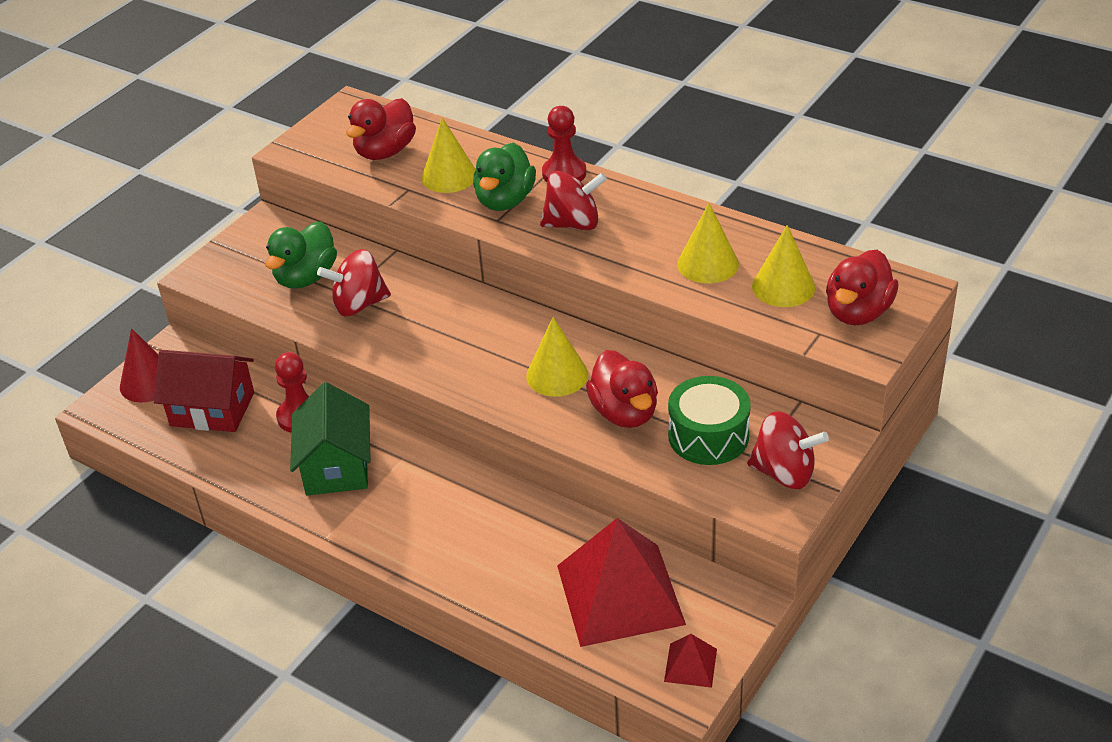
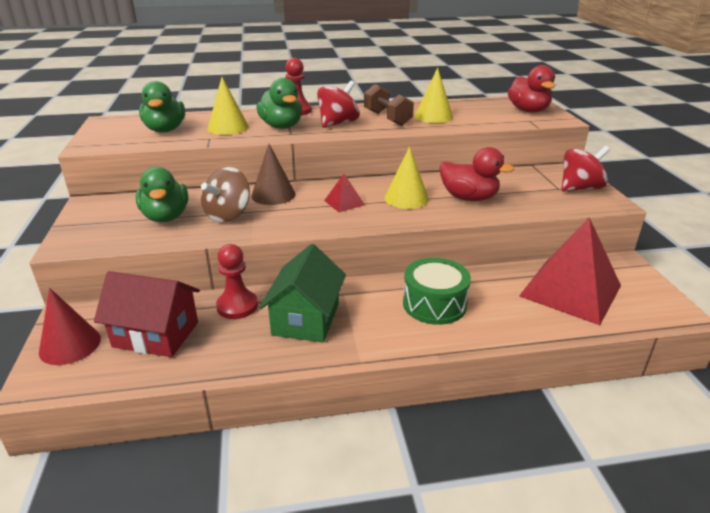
camera: 45 degrees left, 10 degrees down
red house [154,350,254,432] -> red house turned 45 degrees clockwise [94,271,200,357]
green house [290,382,371,495] -> green house turned 60 degrees clockwise [259,244,346,343]
red spinning top [317,249,391,316] -> brown spinning top [201,167,250,223]
red duck [346,98,416,160] -> green duck [139,81,185,132]
red pyramid [664,634,717,688] -> red pyramid moved to [324,174,365,212]
green drum [668,376,751,465] -> green drum moved to [403,258,471,325]
yellow cone [752,225,815,307] -> none
none -> brown cone [251,144,295,205]
none -> brown dumbbell [364,84,414,126]

